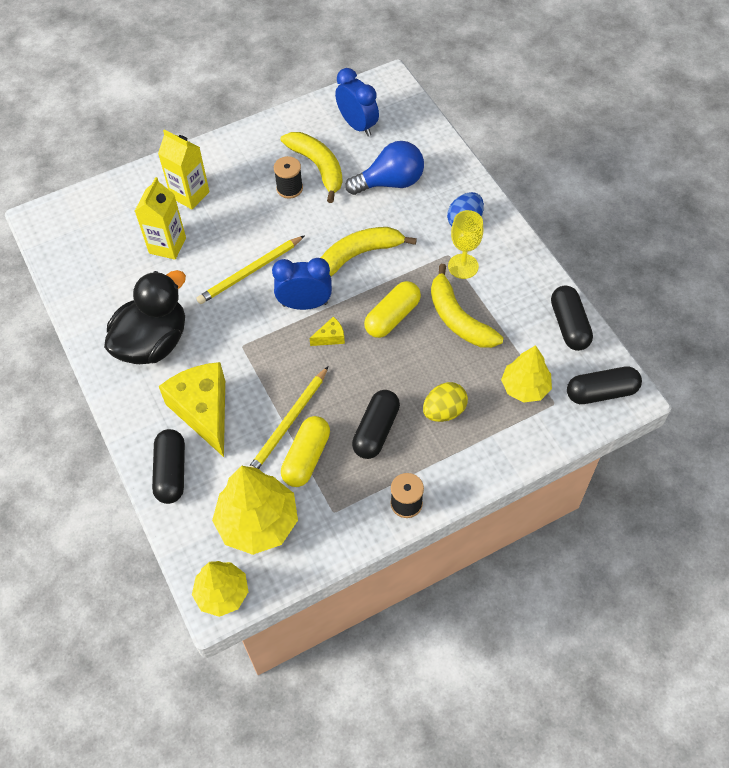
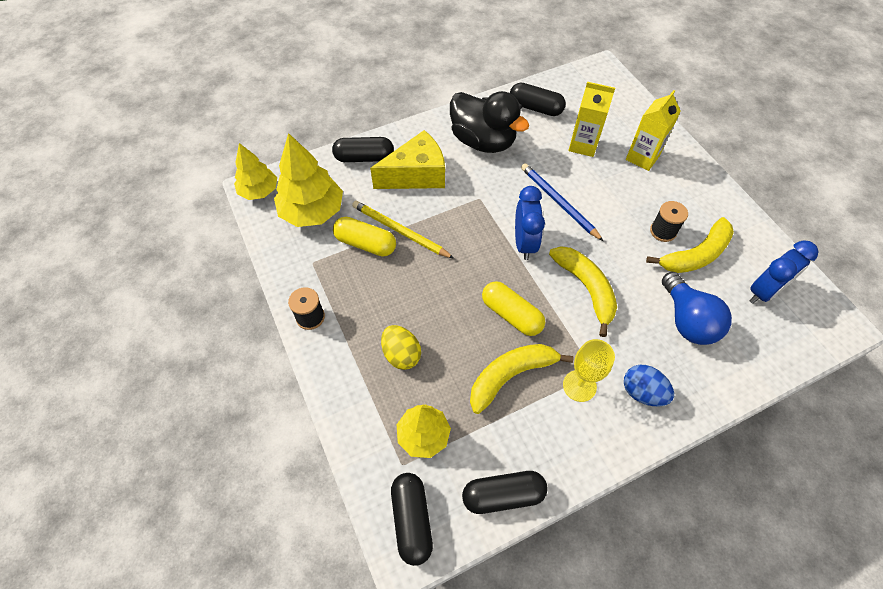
camera: 90 degrees right, 0 degrees up
yellow pencil [196,235,305,304] -> blue pencil [521,163,603,241]
yellow cheese [309,317,345,346] -> none
black capsule [352,390,400,459] -> black capsule moved to [510,83,566,116]

